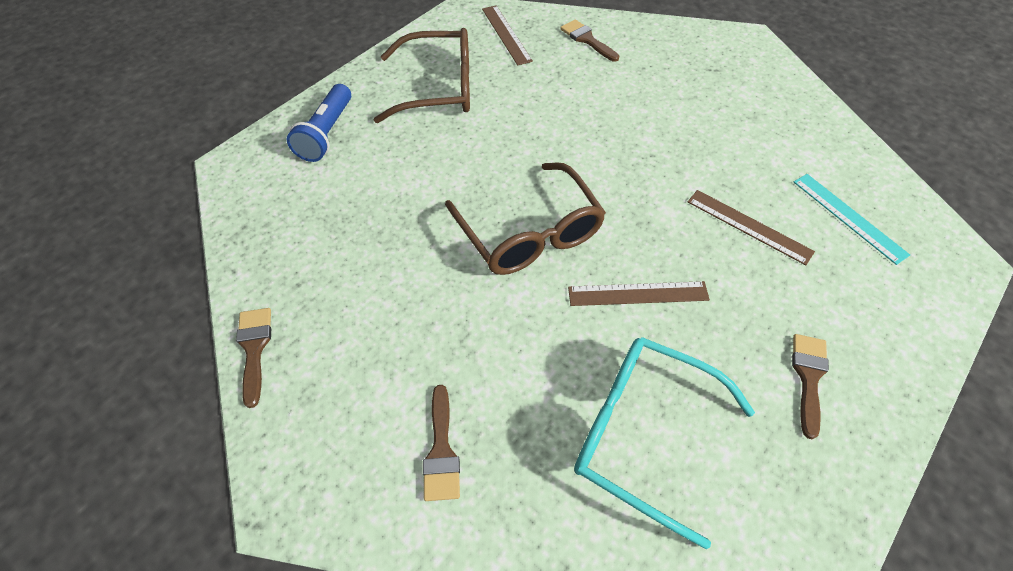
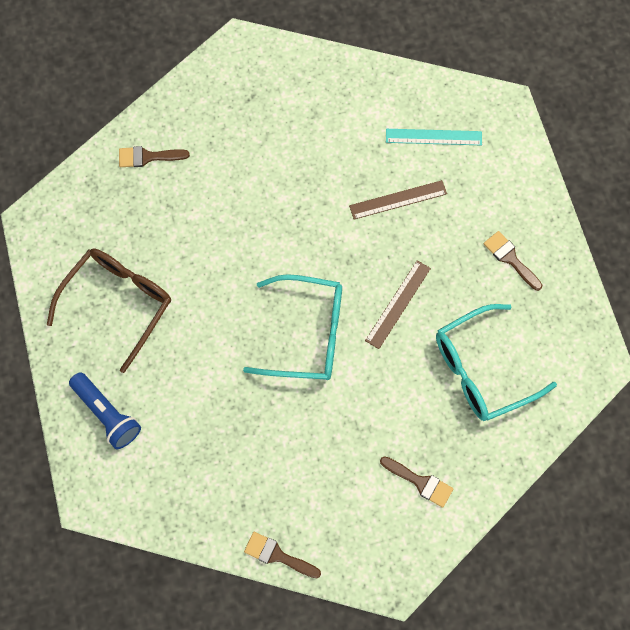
camera: 55 degrees left, 15 degrees up
brown glasses [445,162,606,275] -> turquoise glasses [243,274,342,380]
brown ruler [482,5,533,65] -> none

